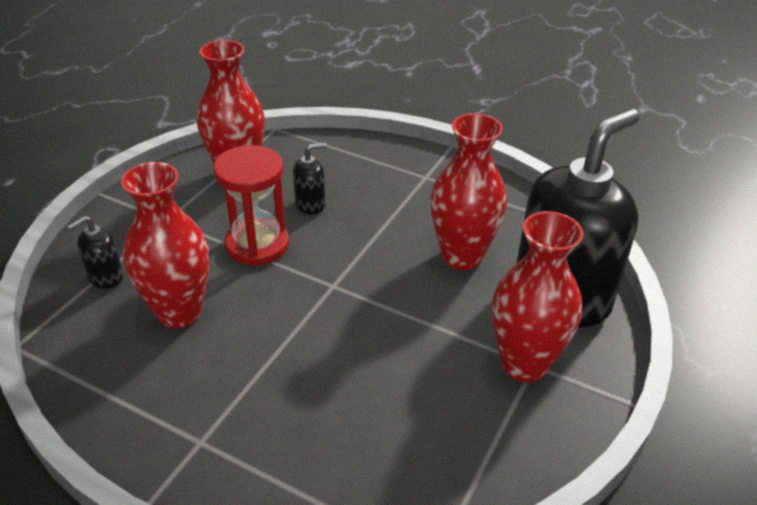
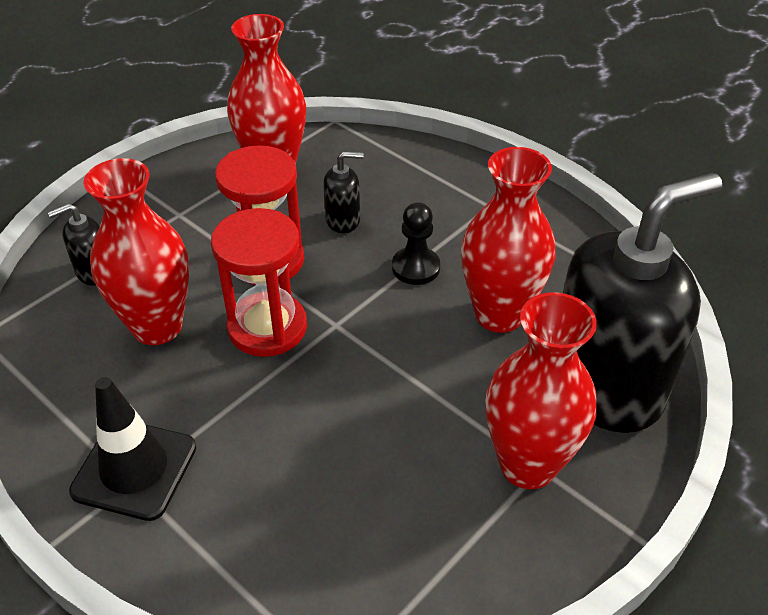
camera: 15 degrees right, 5 degrees up
none -> black traffic cone [69,377,196,521]
none -> red hourglass [211,208,307,357]
none -> black pawn [392,202,440,285]

